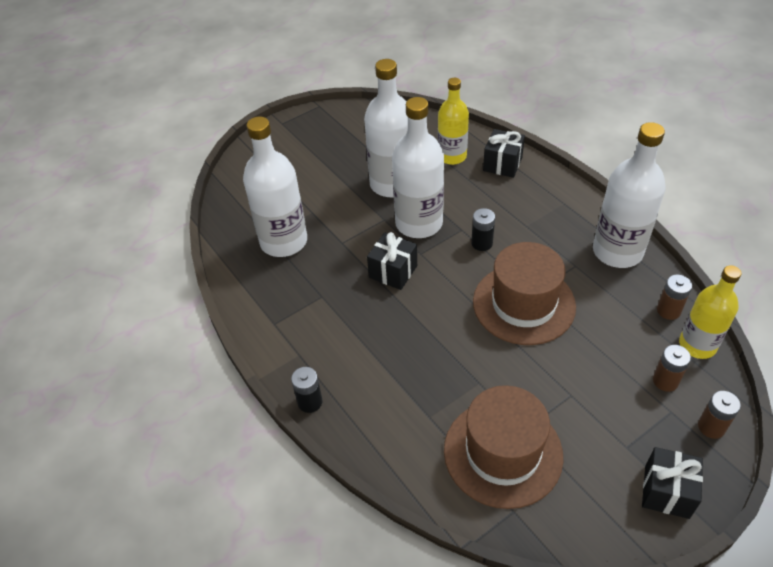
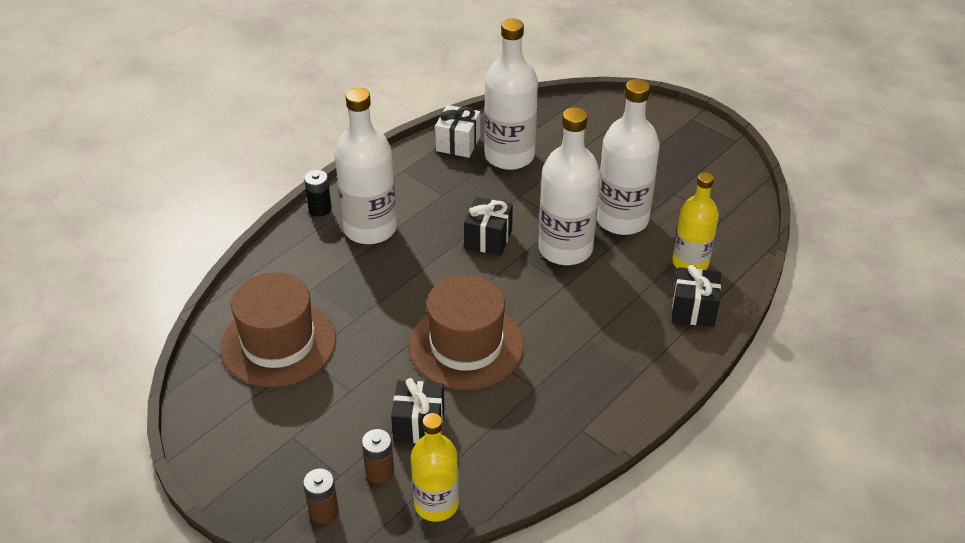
camera: 75 degrees right, 5 degrees down
black battery [471,208,495,251] -> none
white bottle [593,122,666,268] -> white bottle moved to [334,88,397,244]
black gift [642,447,703,519] -> black gift moved to [391,378,445,444]
brown battery [657,275,692,320] -> none
none -> white gift [435,105,480,158]

